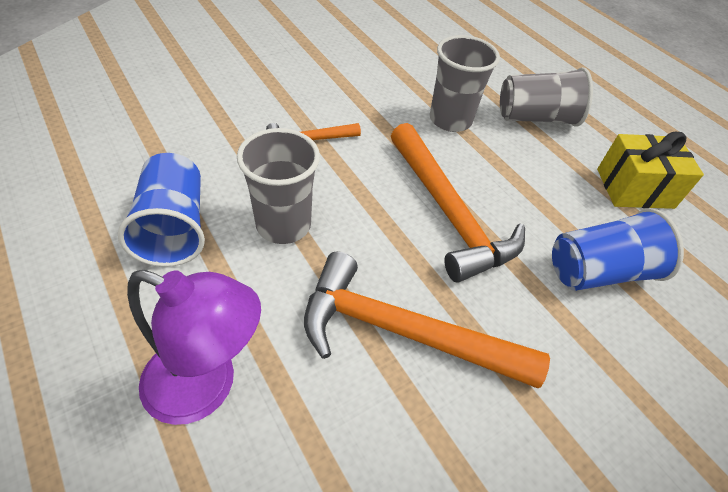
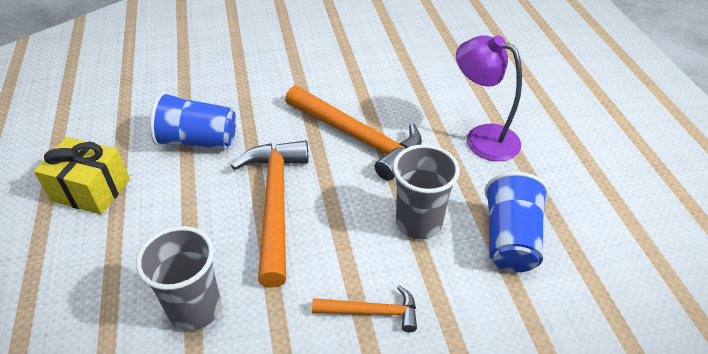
camera: 155 degrees left, 5 degrees down
grey cup [500,67,593,126] -> none

